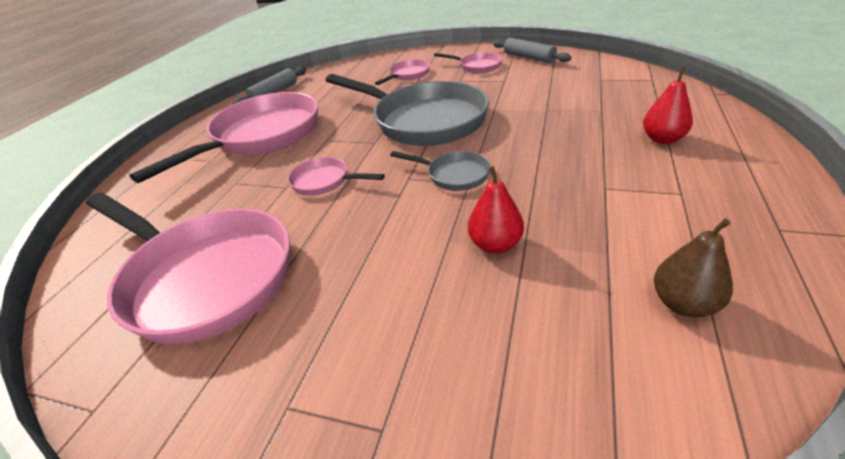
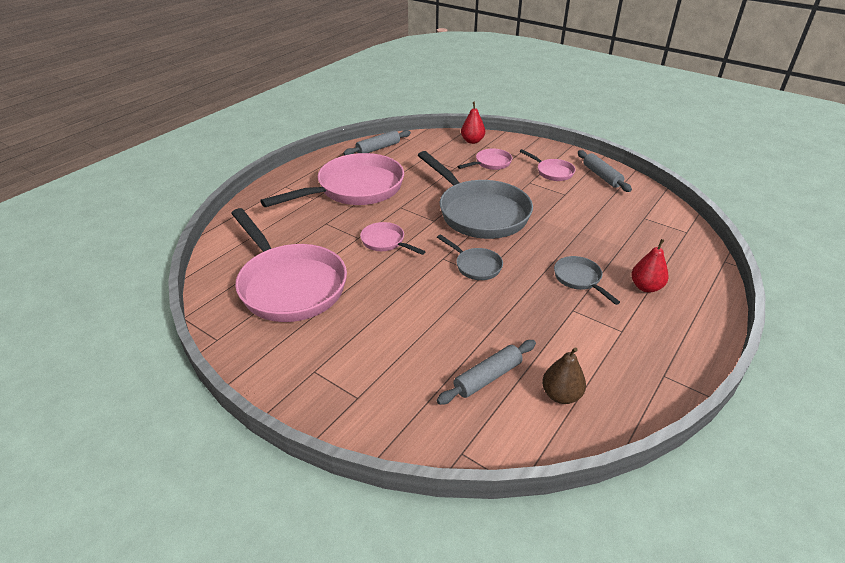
camera: 15 degrees right, 0 degrees up
red pear [468,166,524,254] -> red pear moved to [461,102,485,144]
none -> grey rolling pin [437,340,536,405]
none -> grey pan [554,256,620,305]

